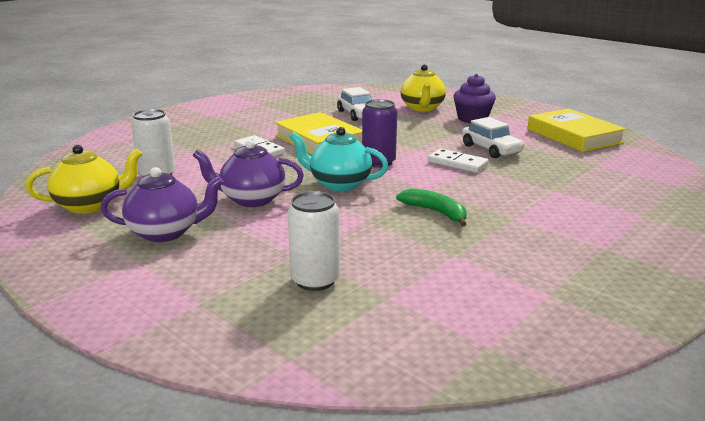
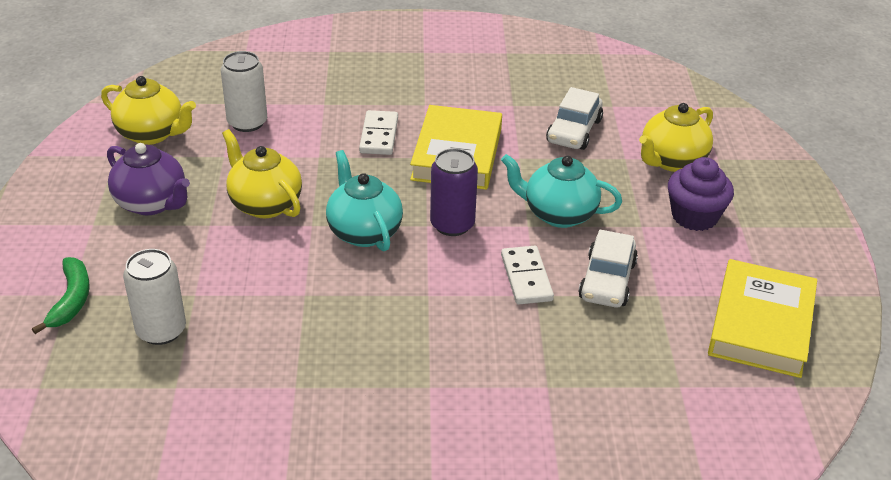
camera: 45 degrees right, 15 degrees up
purple teapot [192,140,304,207] -> yellow teapot [222,129,302,218]
green banana [396,188,467,227] -> green banana moved to [32,257,90,334]
none -> turquoise teapot [501,154,622,228]

